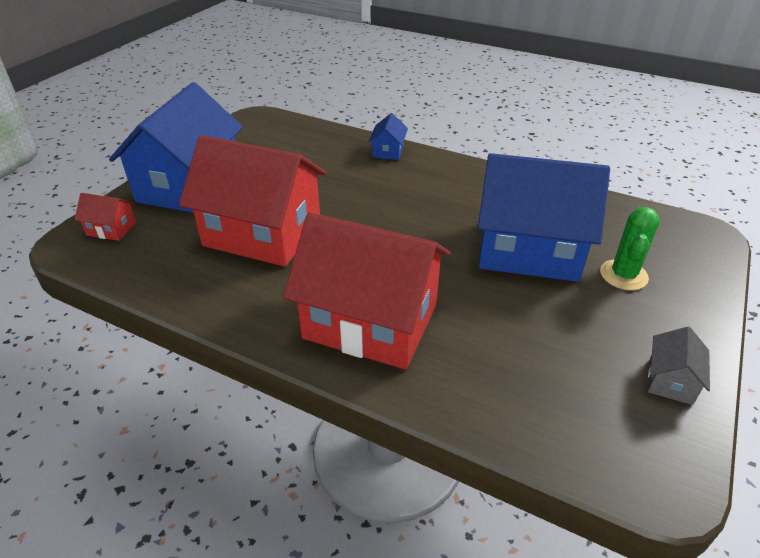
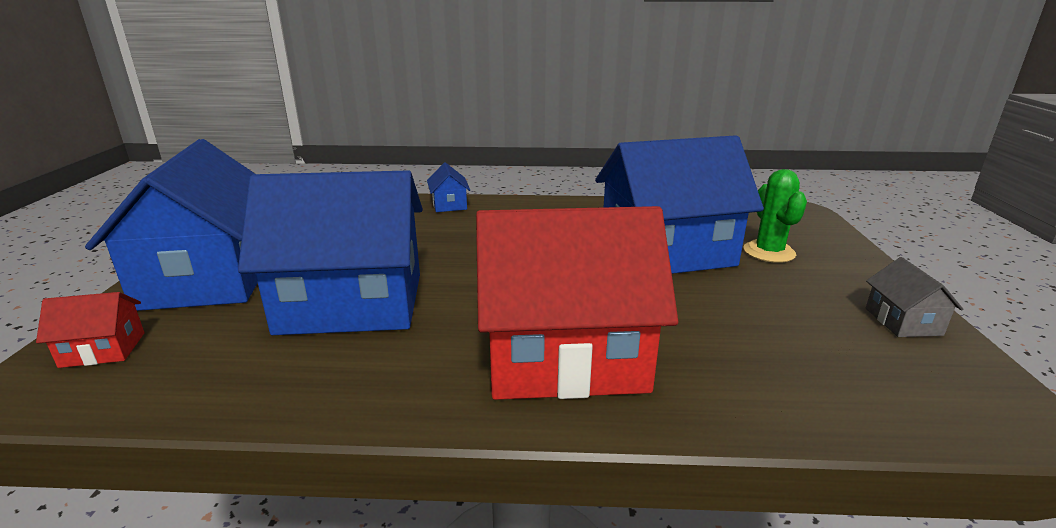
camera: 25 degrees left, 15 degrees down
red house [179,135,326,267] -> blue house [238,170,423,335]

